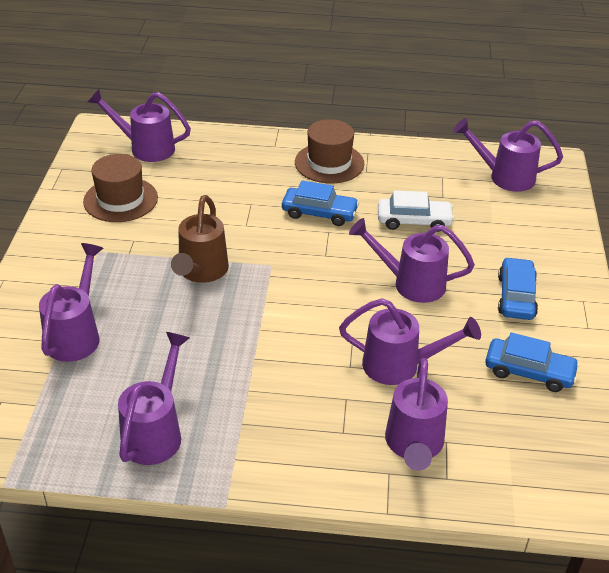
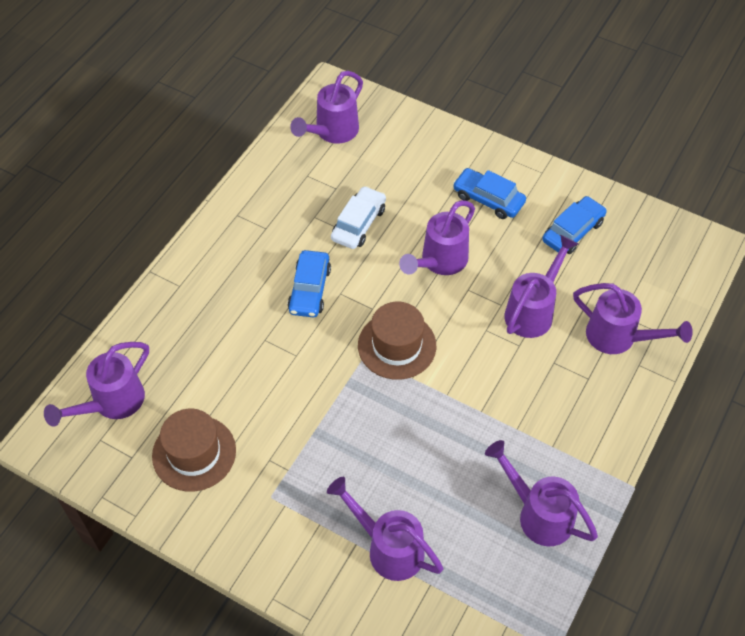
camera: 65 degrees left, 15 degrees up
brown watering can [171,195,229,283] -> none
blue car [282,181,359,226] -> blue car turned 150 degrees clockwise [288,250,331,317]
brown hat [295,119,364,183] -> brown hat moved to [358,302,436,380]

